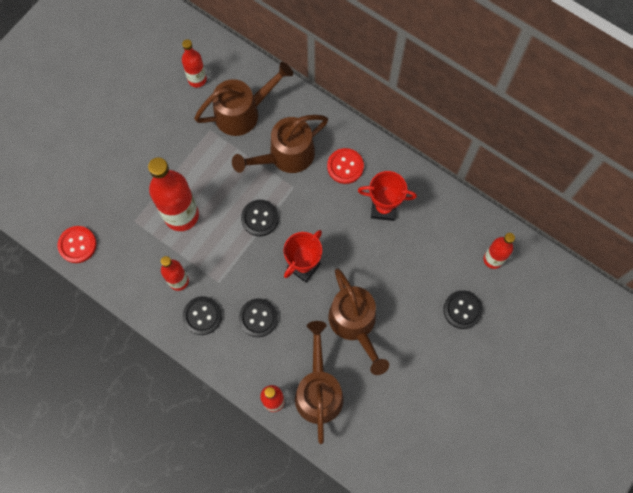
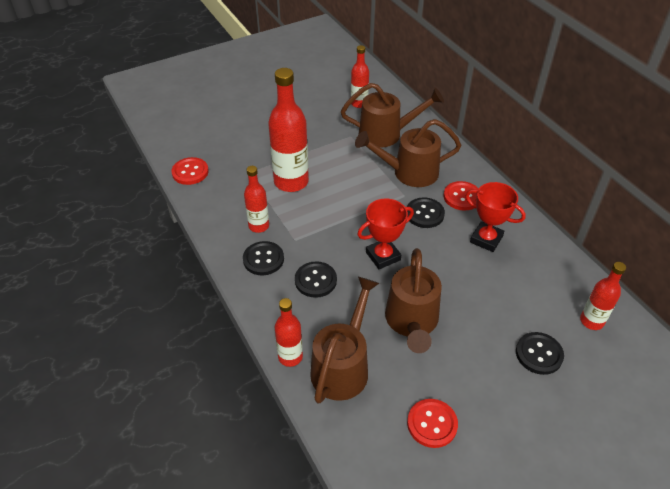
camera: 25 degrees right, 25 degrees down
black button [241,200,279,236] -> black button moved to [407,197,445,228]
none -> red button [407,399,458,448]

